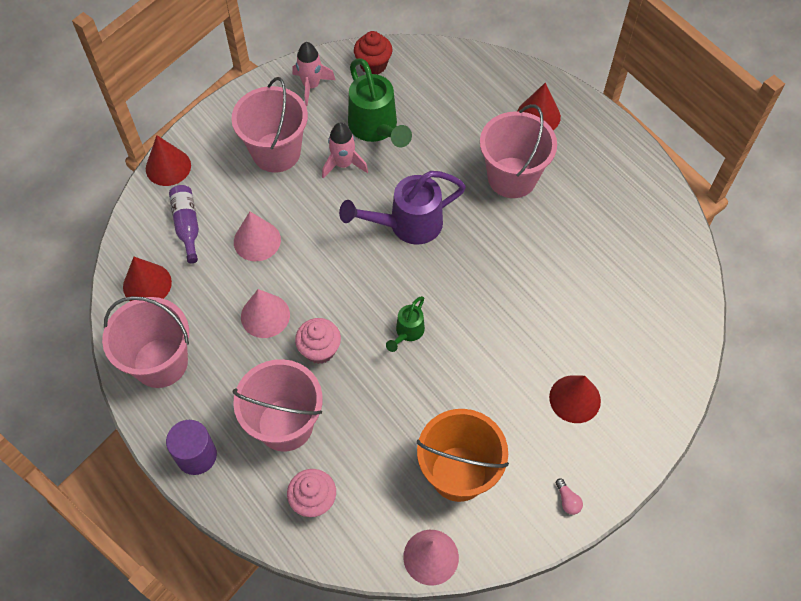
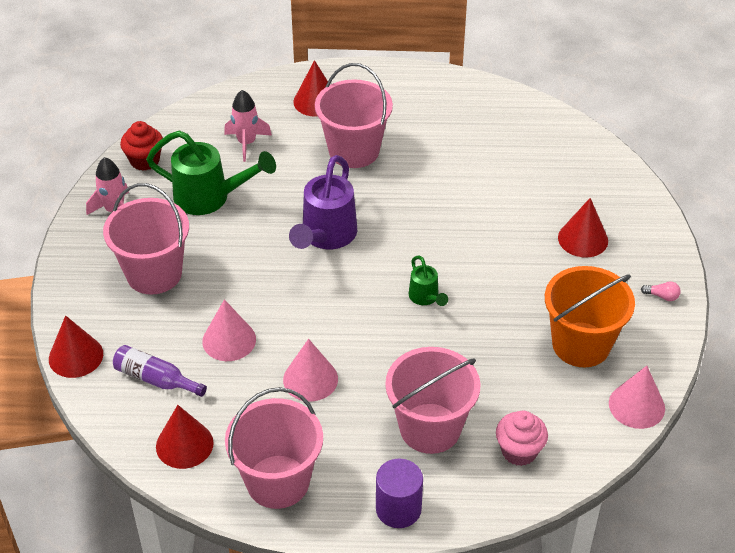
camera: 50 degrees left, 15 degrees down
pink cupcake [295,318,341,364] -> none
pink rocket [322,122,368,179] -> pink rocket moved to [224,90,272,162]

